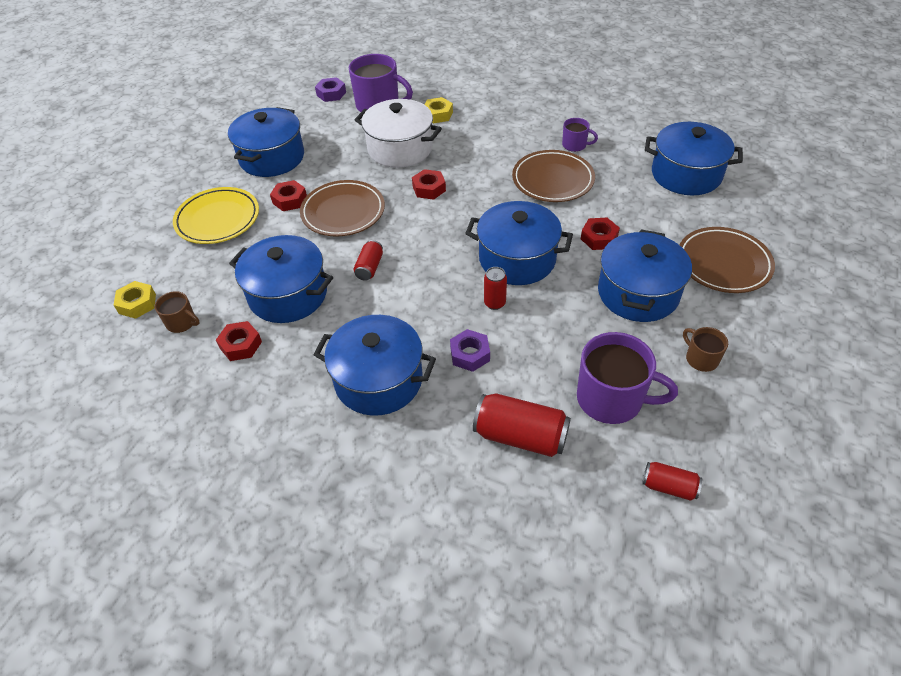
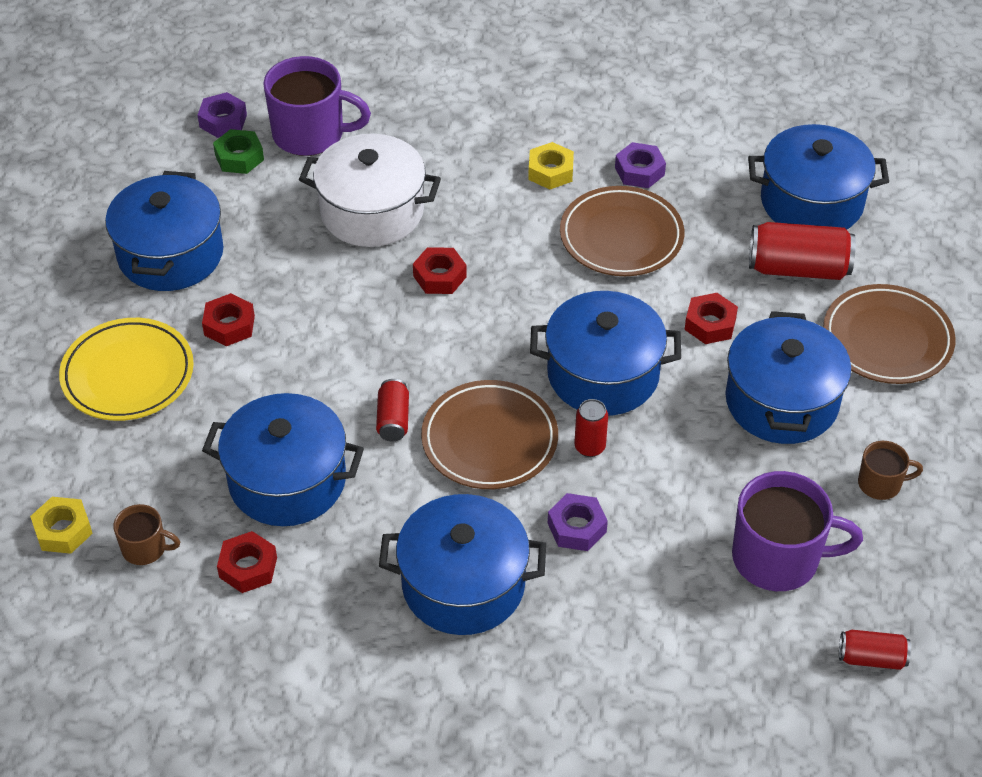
camera: 15 degrees left, 0 degrees up
brown plate [300,180,385,237] -> brown plate moved to [421,380,558,489]
yellow nut [424,97,453,124] -> yellow nut moved to [528,142,574,189]
red can [473,393,571,457] -> red can moved to [749,222,856,280]
purple mug [562,118,598,152] -> purple nut [615,142,666,188]
brown mug [683,327,728,372] -> brown mug turned 135 degrees clockwise [858,441,923,500]
none -> green nut [213,129,264,174]

